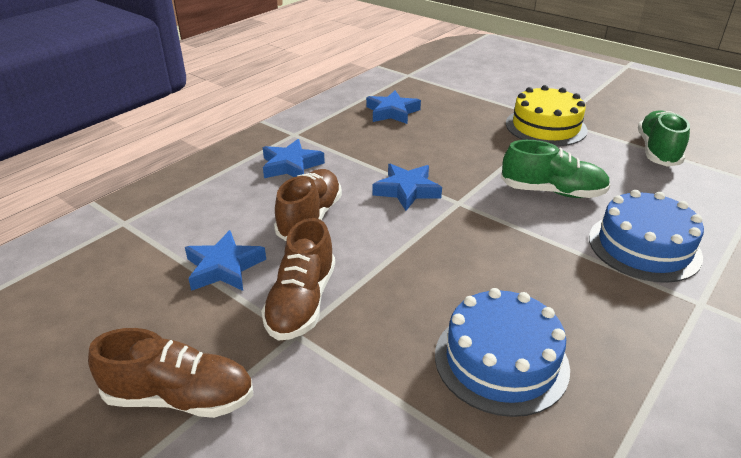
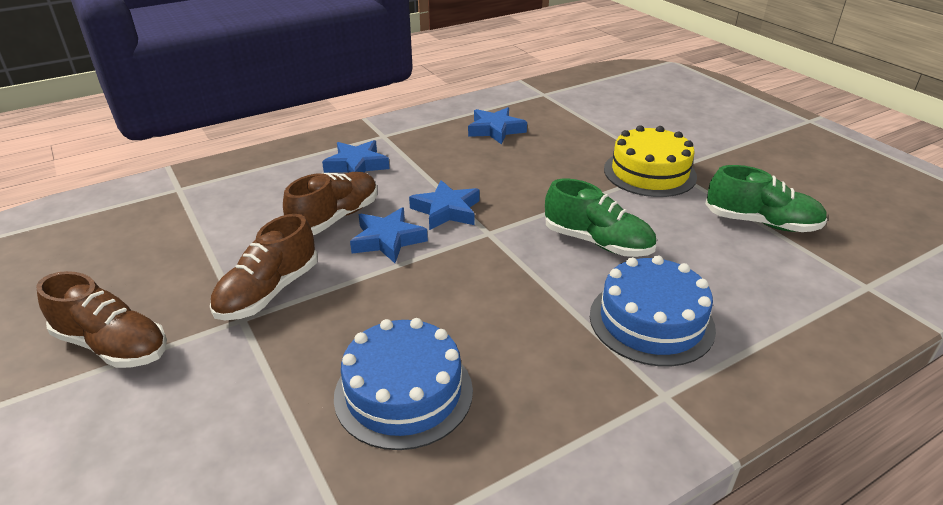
camera: 20 degrees right, 0 degrees up
blue star [185,230,266,291] -> blue star moved to [350,207,428,263]
green shoe [638,110,690,167] -> green shoe turned 75 degrees clockwise [705,165,827,232]

